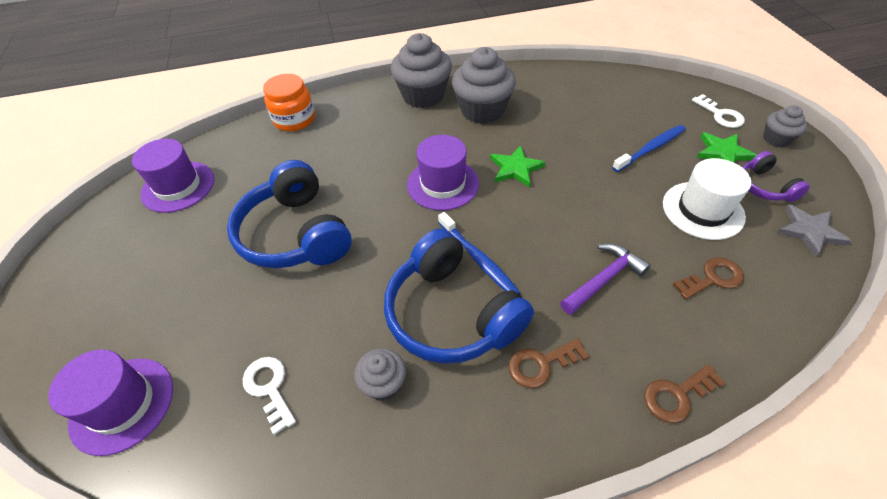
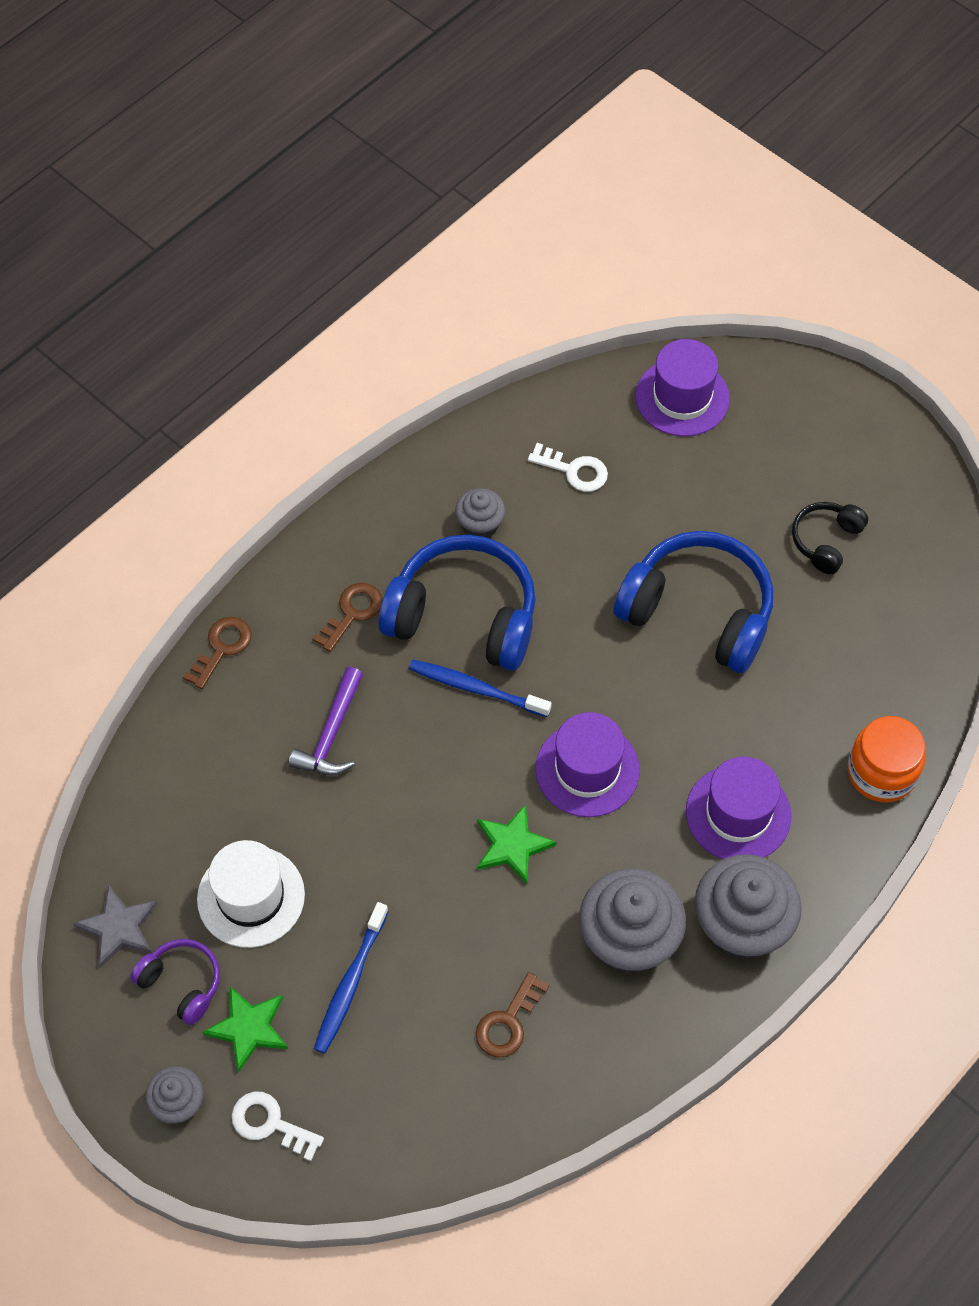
camera: 145 degrees right, 10 degrees up
purple hat [132,139,214,213] -> purple hat moved to [686,757,791,859]
brown key [672,257,744,299] -> brown key moved to [476,972,549,1057]
none -> black headphones [792,502,868,574]

